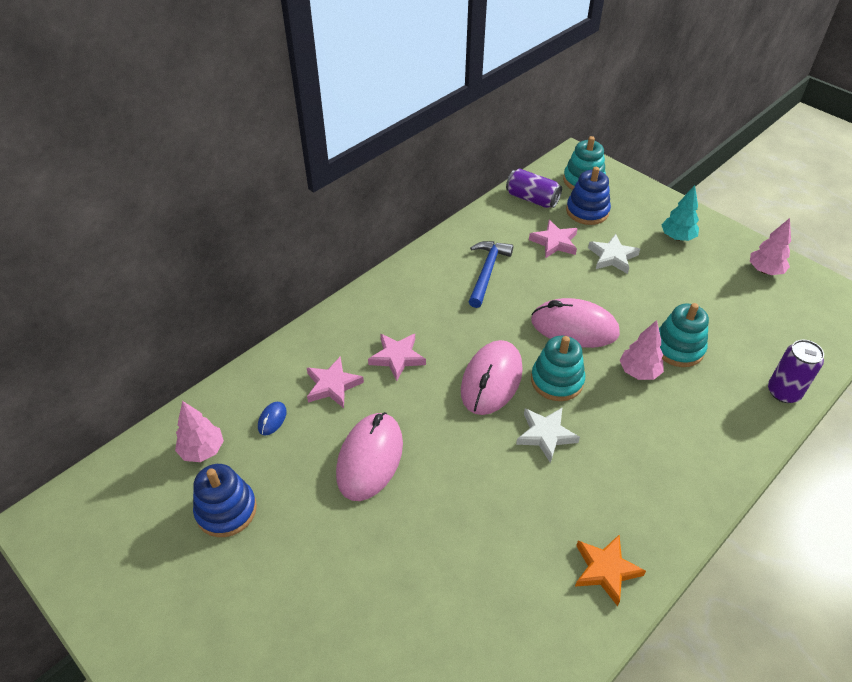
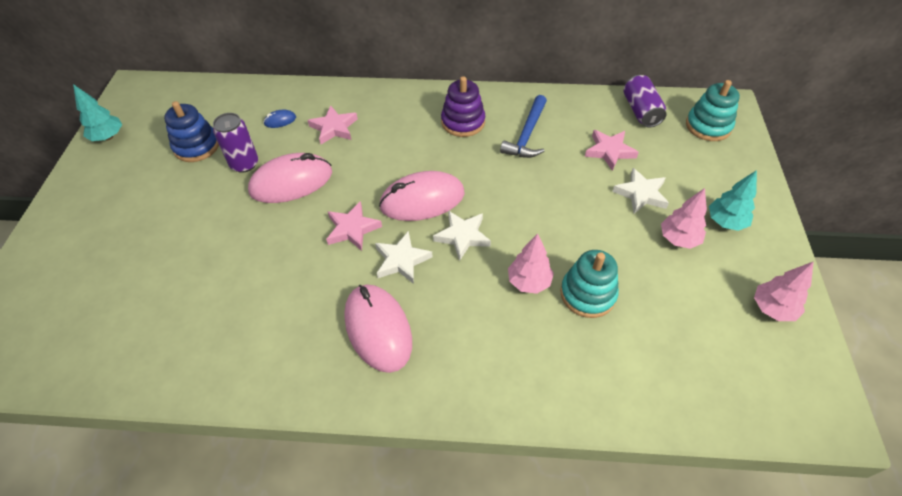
camera: 50 degrees right, 5 degrees up
pink tree [175,401,224,462] -> pink tree moved to [661,188,707,249]
pink star [368,334,426,381] -> pink star moved to [326,201,382,251]
blue hammer [469,241,513,308] -> blue hammer turned 135 degrees clockwise [500,95,547,158]
pink mouse [531,298,620,348] -> pink mouse moved to [344,284,412,373]
turquoise stacking toy [531,336,585,401] -> white star [433,211,491,261]
blue stacking toy [566,167,611,225] -> none
orange star [575,534,646,606] -> none
purple can [768,340,824,403] -> purple can moved to [213,113,258,173]
none -> turquoise tree [73,84,122,141]
none -> purple stacking toy [441,76,485,137]

